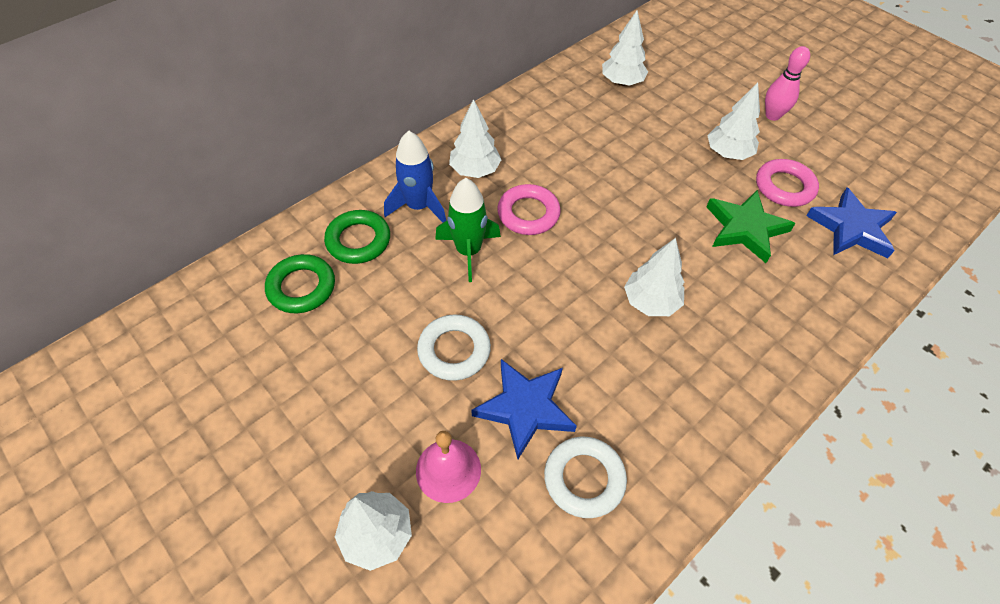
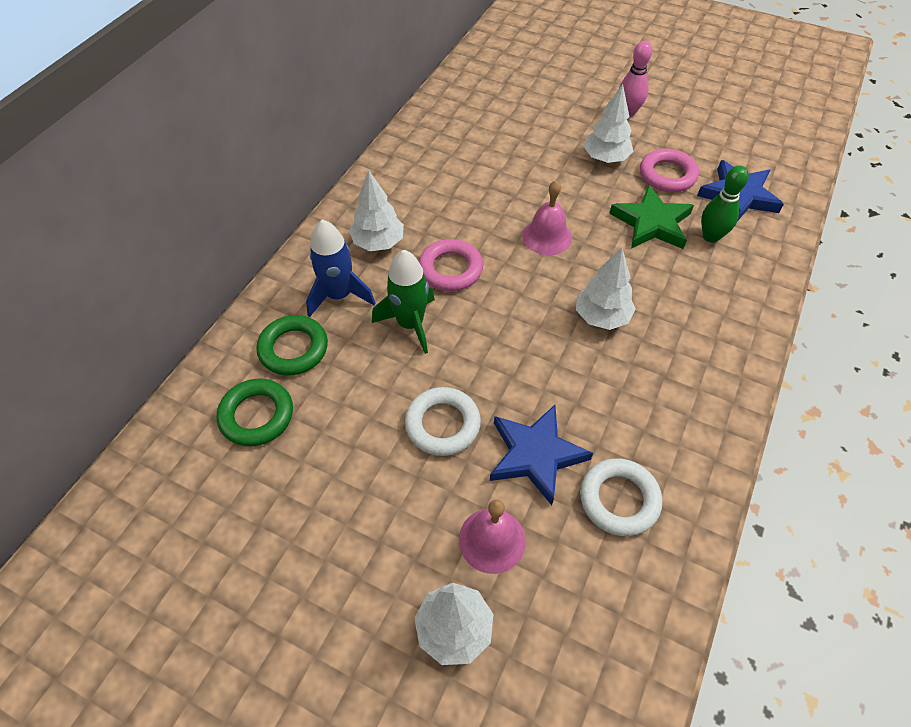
camera: 20 degrees left, 0 degrees up
white tree [602,11,648,86] -> none
none -> pink bell [522,180,572,255]
none -> green bowling pin [701,166,749,243]

